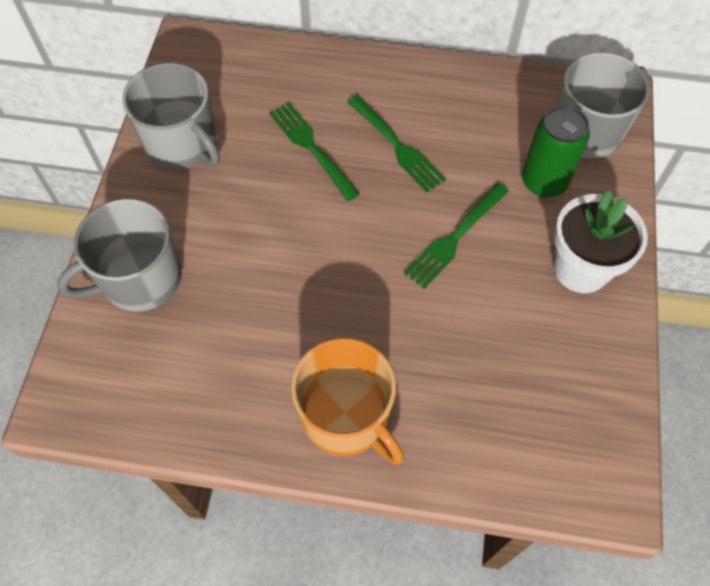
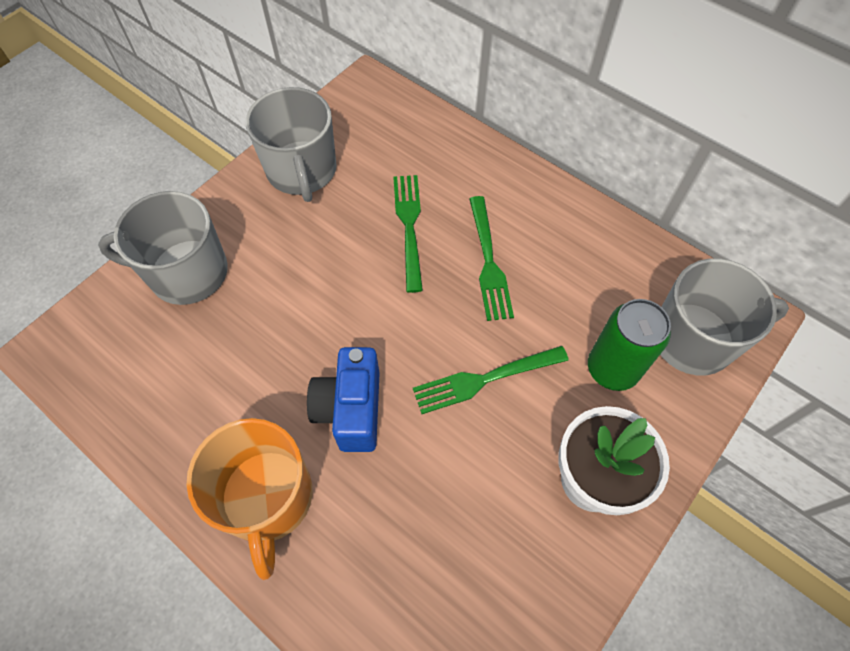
camera: 30 degrees right, 0 degrees up
none -> blue camera [307,347,380,452]

